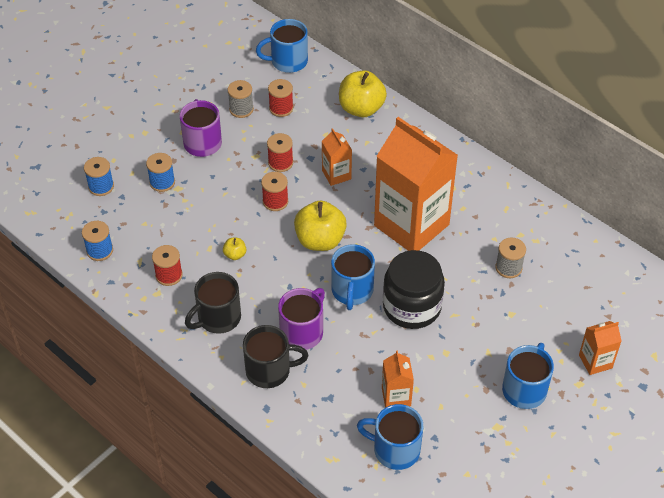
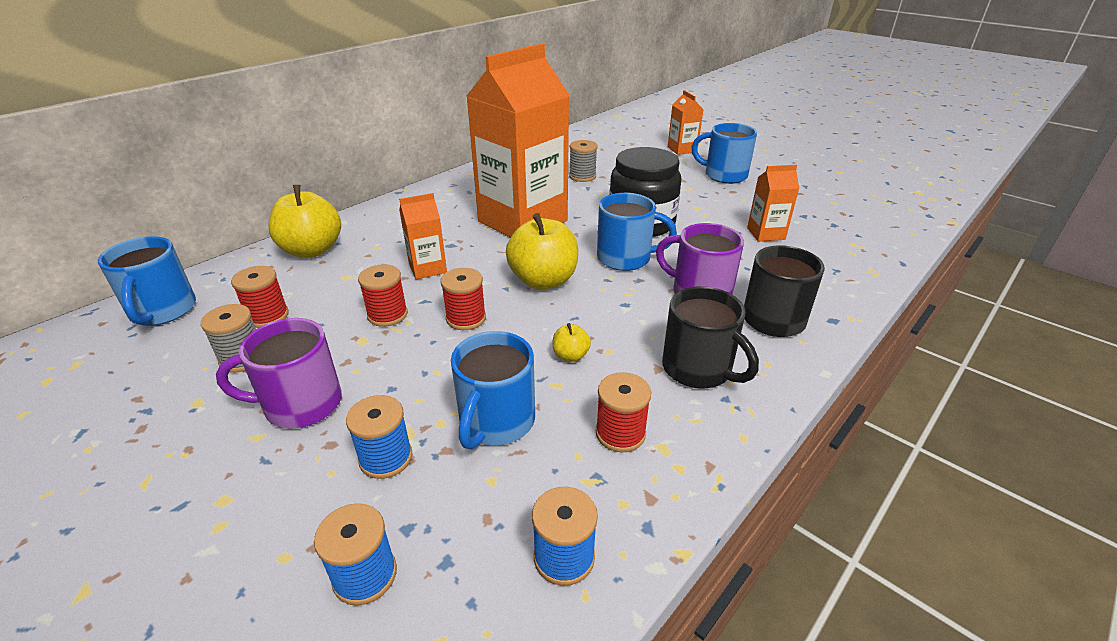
camera: 90 degrees left, 15 degrees down
blue mug [357,404,423,470] -> blue mug moved to [451,331,535,450]

